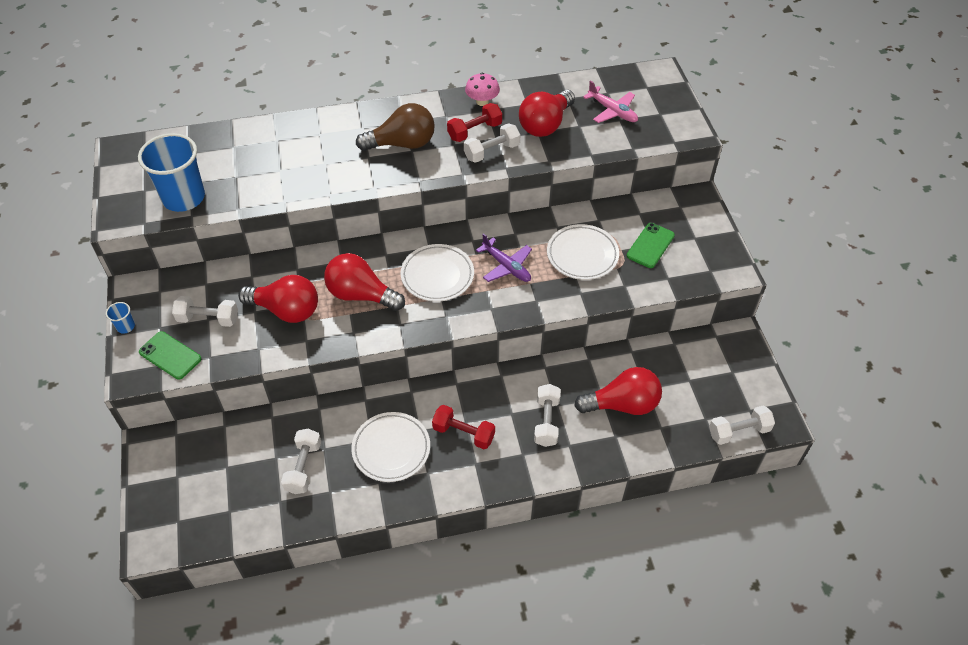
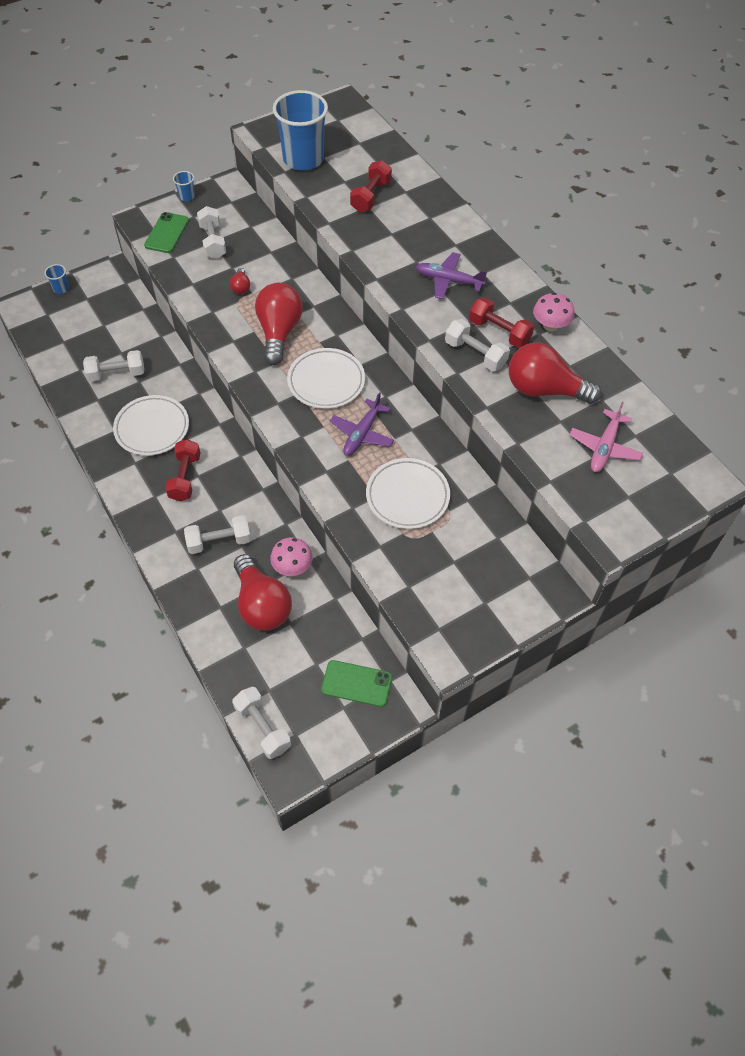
camera: 70 degrees right, 5 degrees up
red light bulb [238,275,318,323] -> red light bulb [230,268,250,294], size x0.45
brown light bulb [356,103,435,151] -> purple plane [416,252,487,299]
green phone [627,223,675,268] -> green phone moved to [321,660,392,707]
none -> blue cup [45,264,69,294]
none -> pink mushroom [270,537,313,576]
none -> red dumbbell [350,160,392,212]

